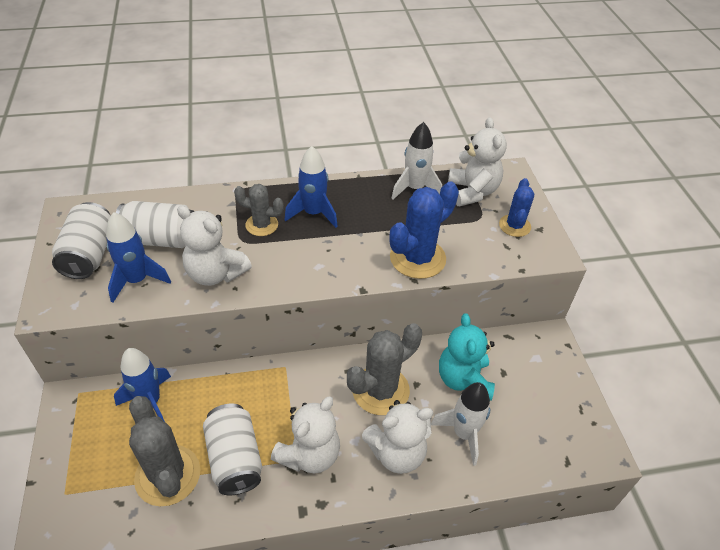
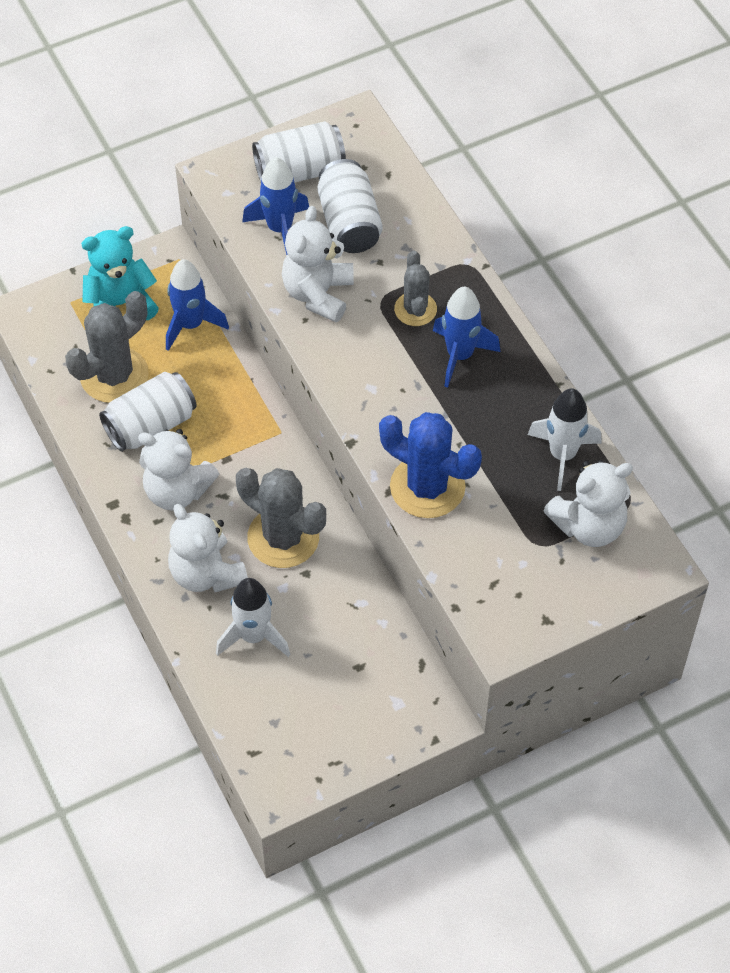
camera: 75 degrees right, 10 degrees up
turquoise teddy bear [439,313,495,401] -> turquoise teddy bear moved to [81,226,159,320]
blue cactus [499,178,534,237] -> none

